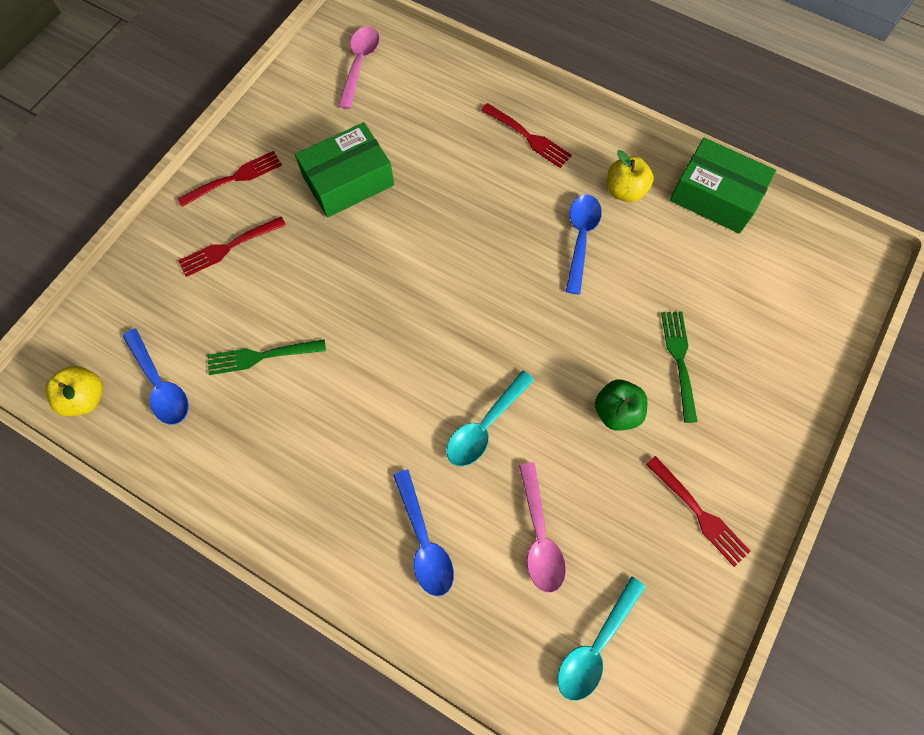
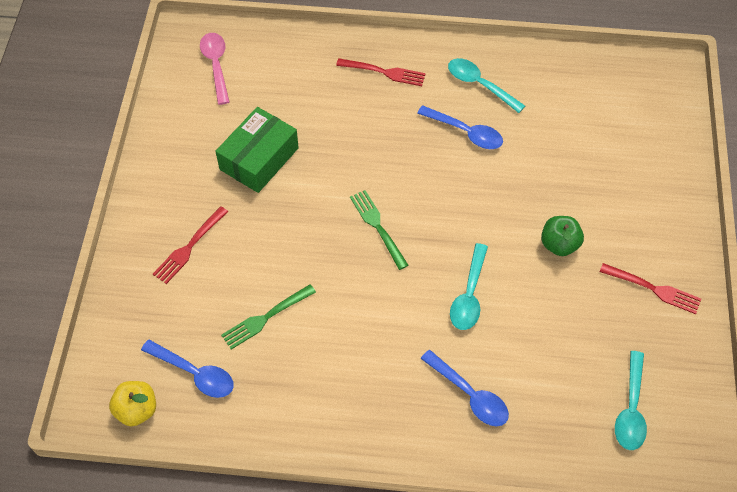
camera: 25 degrees left, 10 degrees down
red fork [177,151,282,207] -> none
pink spoon [519,462,566,593] -> none
blue spoon [566,195,602,294] -> blue spoon turned 135 degrees clockwise [417,105,503,149]
yellow apple [607,150,654,202] -> turquoise spoon [448,58,525,113]
green fork [661,311,698,423] -> green fork moved to [350,190,409,270]
green box [670,138,776,234] -> none

